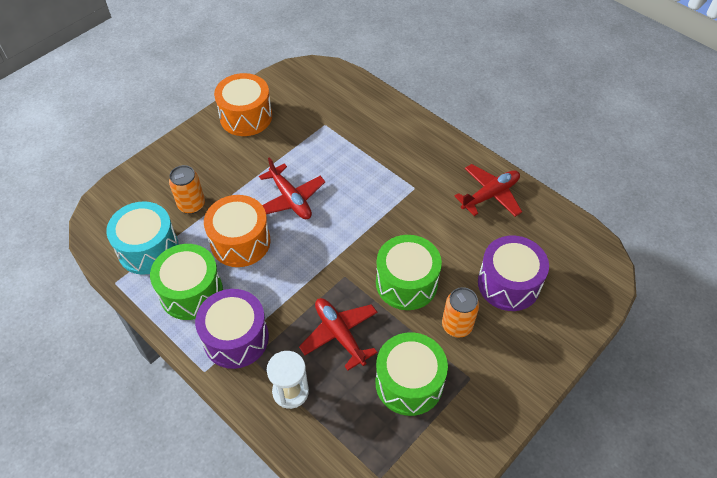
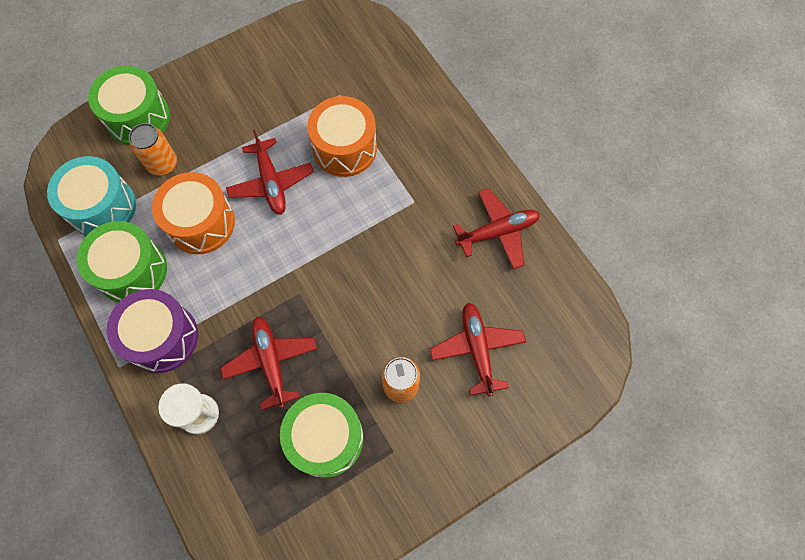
camera: 15 degrees right, 15 degrees up
orange drum [214,73,272,136] -> orange drum moved to [307,96,377,177]
green drum [376,235,442,310] -> green drum moved to [88,66,170,145]
purple drum [478,236,549,311] -> red plane [430,303,526,396]

